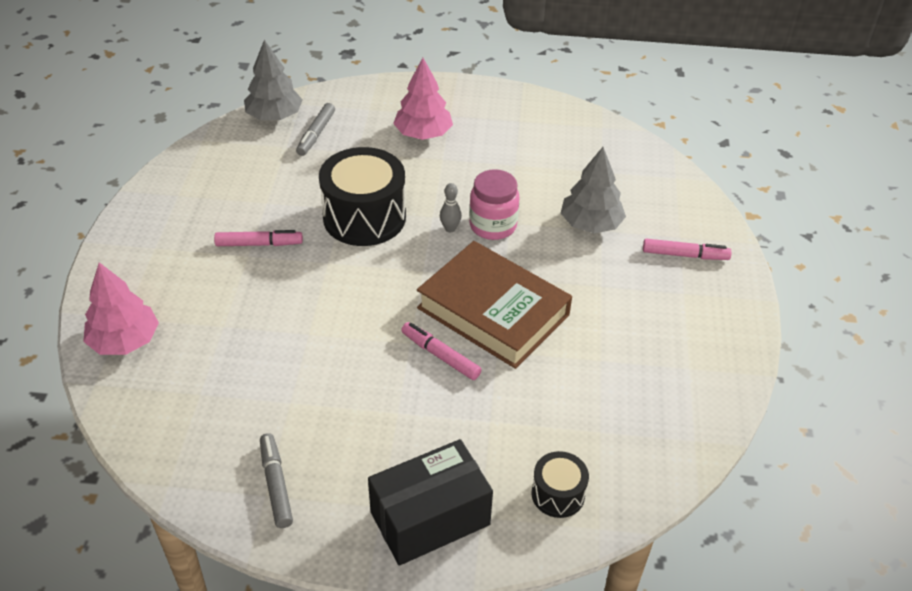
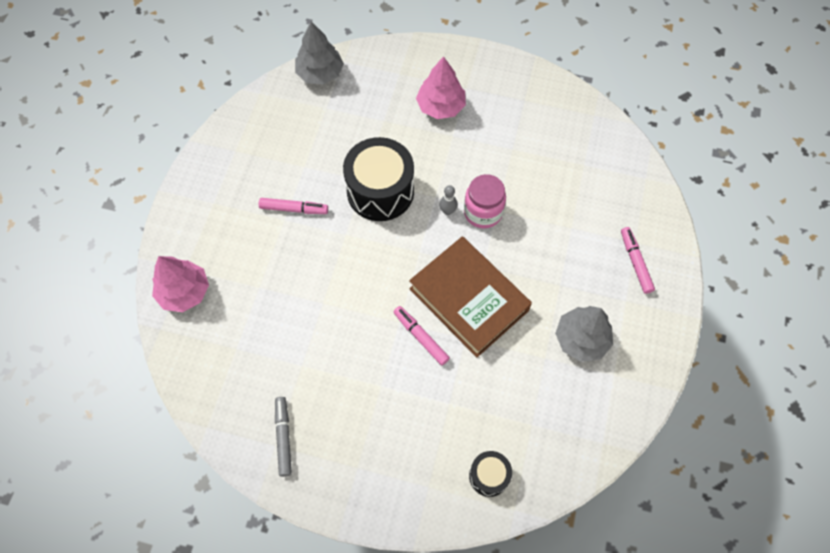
camera: 10 degrees right, 20 degrees up
grey marker [296,103,335,156] -> none
black box [368,439,493,566] -> none
grey tree [561,147,626,234] -> grey tree moved to [555,306,613,362]
pink marker [643,239,732,260] -> pink marker turned 120 degrees counterclockwise [621,227,655,294]

